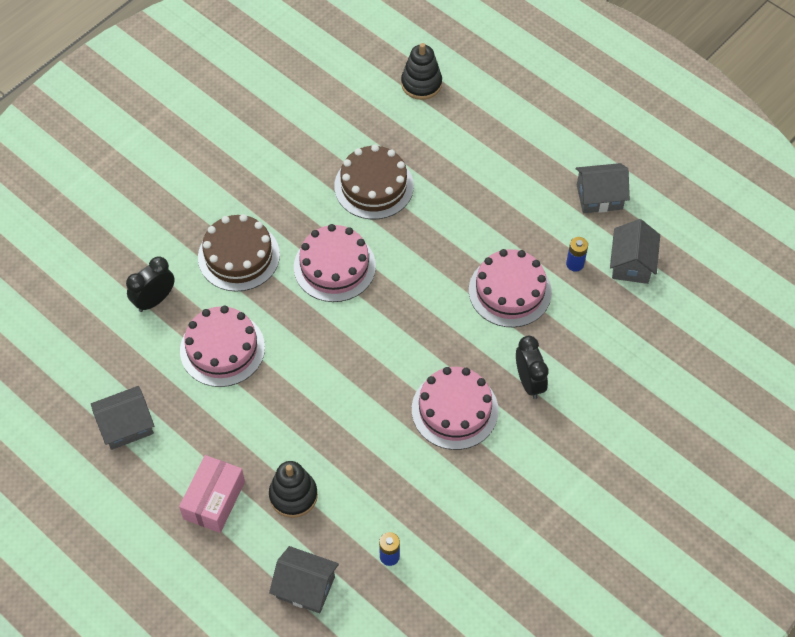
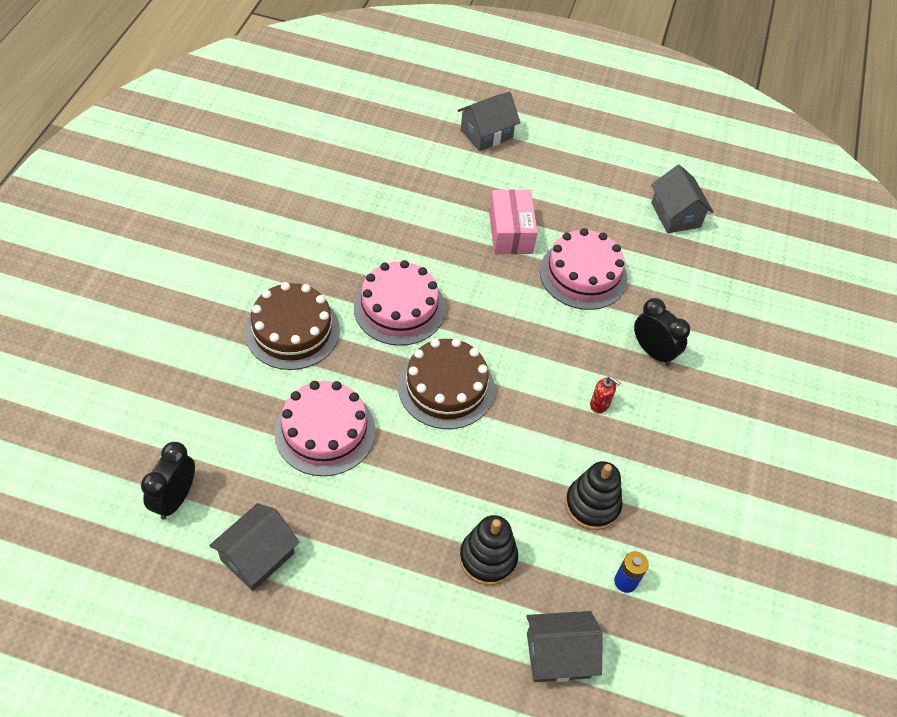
camera: 30 degrees left, 5 degrees down
black clock [126,256,175,312] -> black clock moved to [141,442,195,520]
pink box [179,455,245,533] -> pink box moved to [489,190,538,254]
brown cake [334,145,414,219] -> brown cake moved to [398,338,495,429]
black stacking toy [401,43,442,100] -> black stacking toy moved to [565,461,622,530]
pink cake [412,367,499,450] -> red soap dispenser [590,377,621,413]
blue battery [566,237,588,272] -> none
grey house [576,163,630,213] -> grey house moved to [458,92,520,151]

